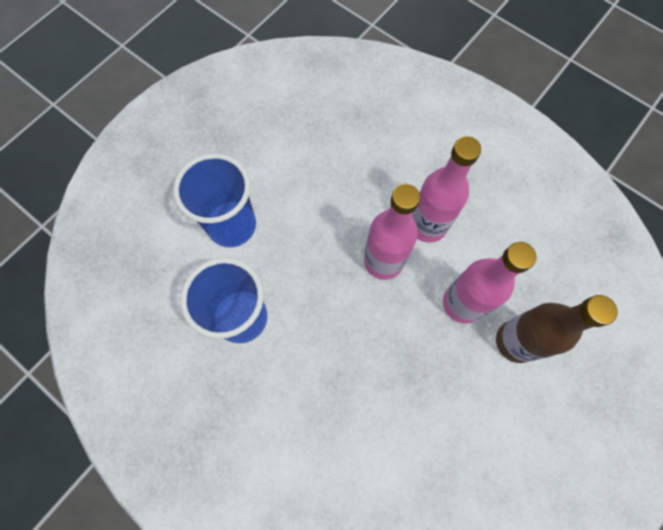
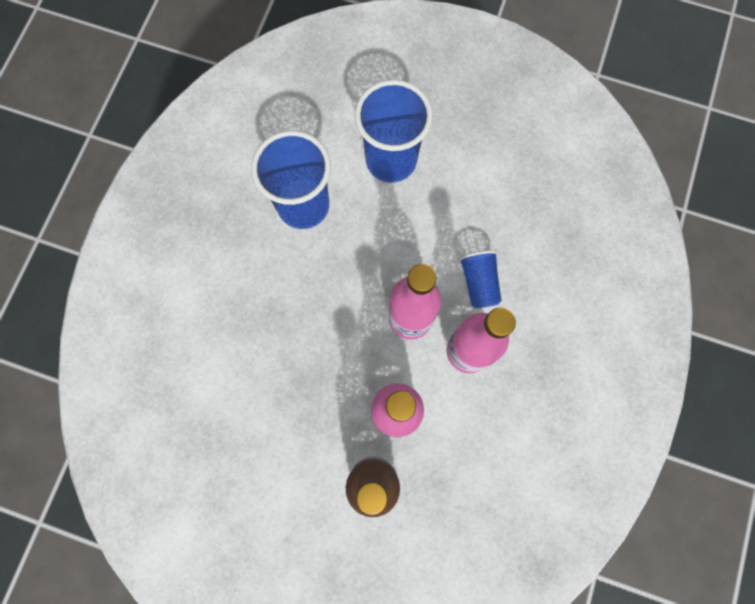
camera: 70 degrees right, 5 degrees up
none -> blue cup [459,250,502,308]

